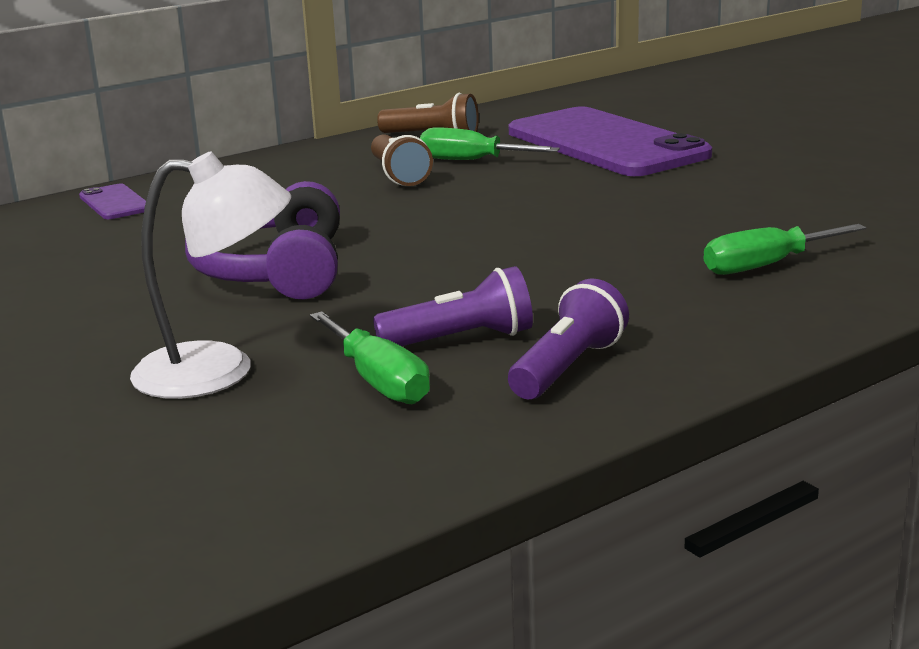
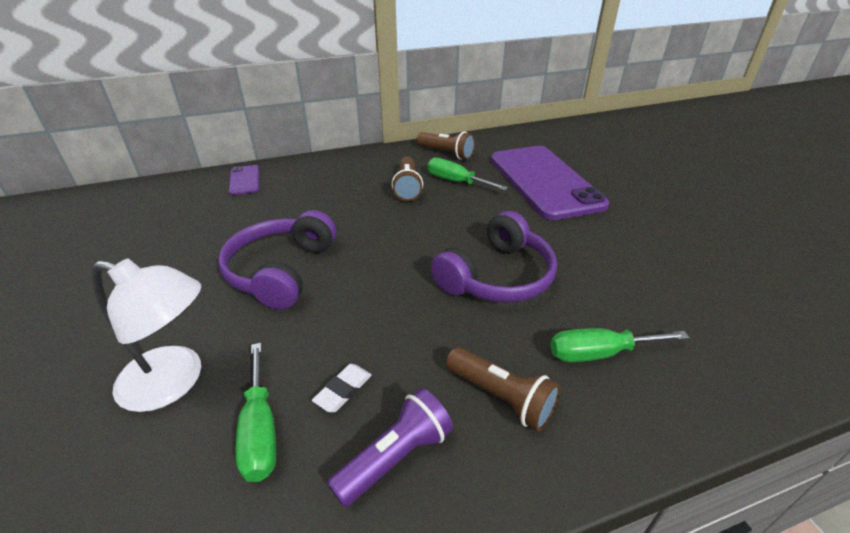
camera: 15 degrees right, 15 degrees up
purple flashlight [373,266,533,346] -> white eraser [312,364,372,412]
none -> purple headphones [431,211,557,303]
none -> brown flashlight [446,347,561,432]

